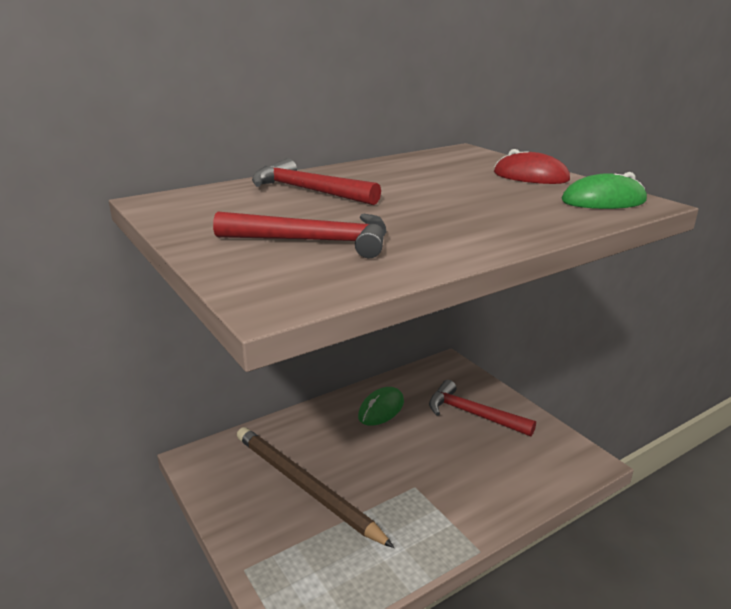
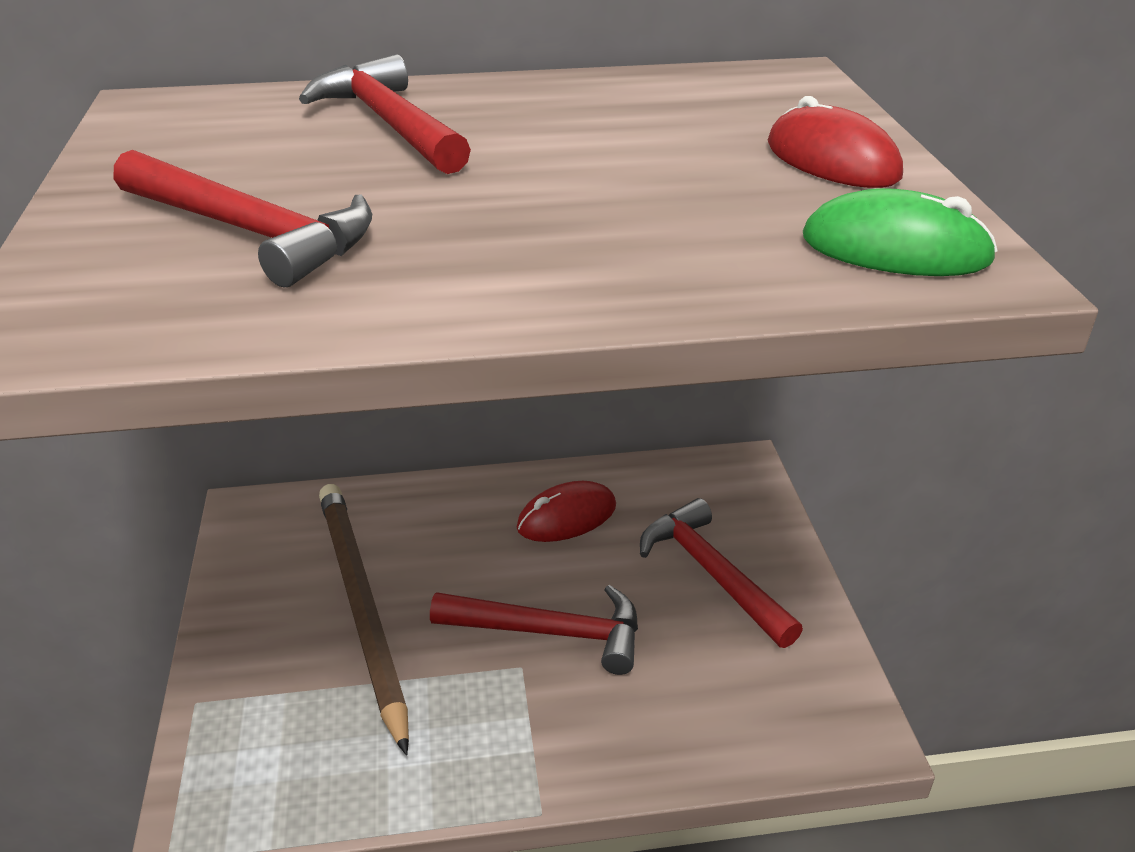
camera: 25 degrees right, 10 degrees up
green mouse [358,387,404,426] -> red mouse [517,481,616,542]
none -> red hammer [430,585,638,675]

